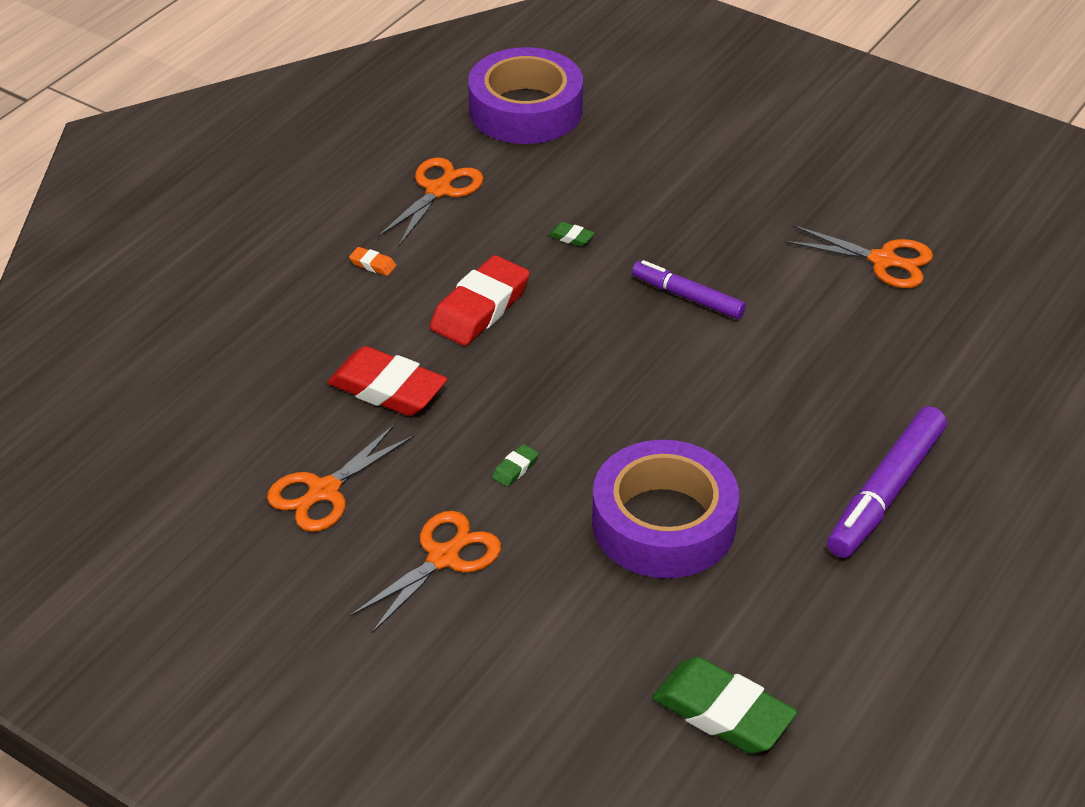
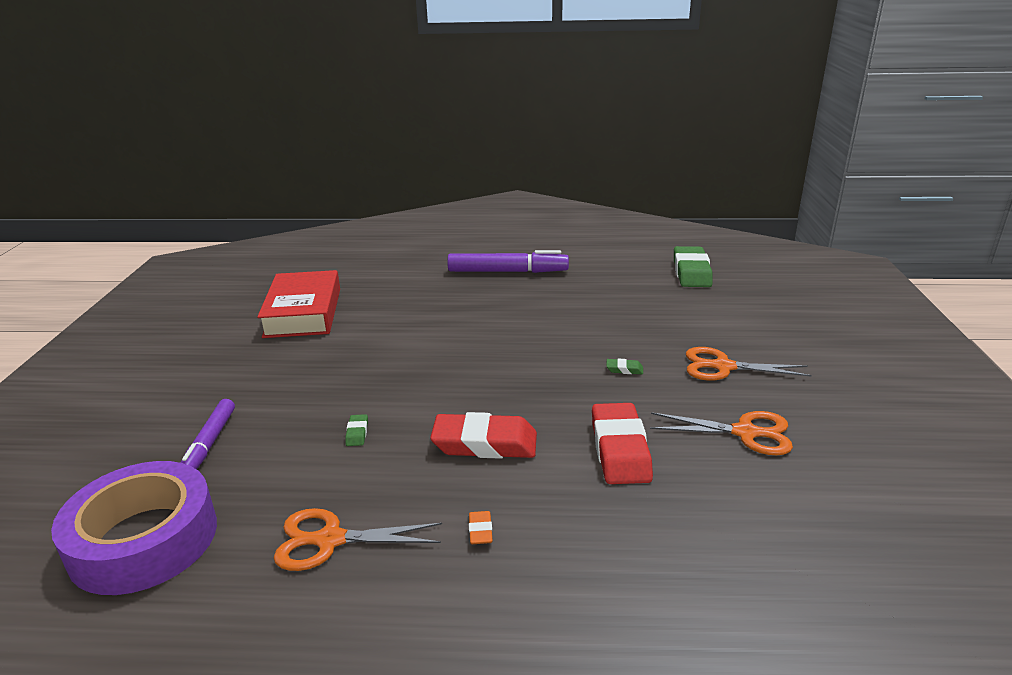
camera: 120 degrees left, 15 degrees down
purple tape [592,440,739,578] -> none
purple marker [632,260,746,319] -> purple marker moved to [181,399,235,469]
orange scissors [785,225,933,288] -> red book [257,270,340,338]

